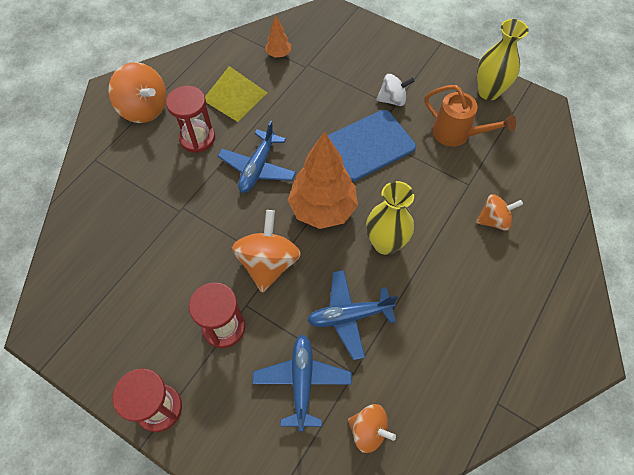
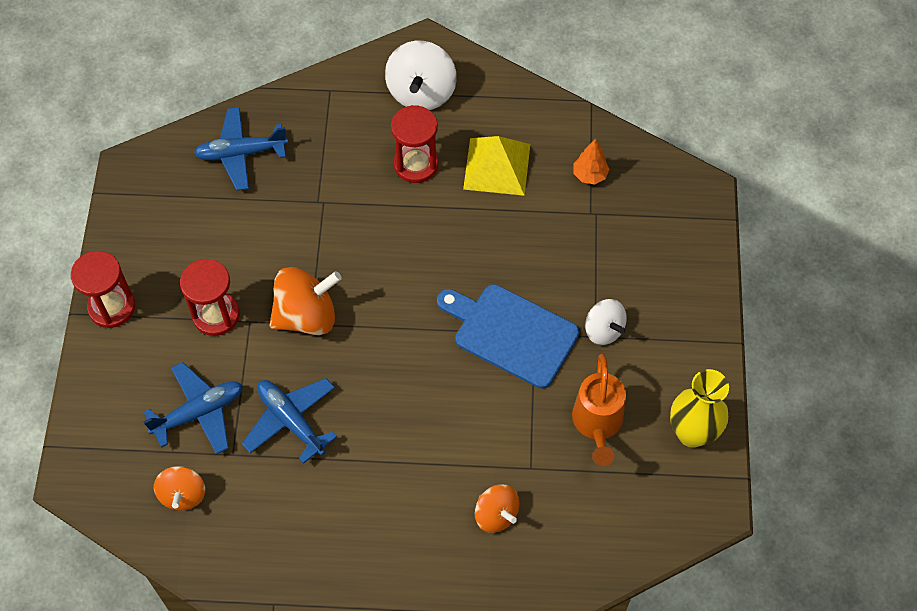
camera: 60 degrees right, 0 degrees up
orange spinning top [109,62,167,123] -> white spinning top [385,41,457,110]
blue plane [218,121,296,193] -> blue plane moved to [194,107,288,191]
orange tree [288,131,358,229] -> none
yellow vase [366,181,414,255] -> none

